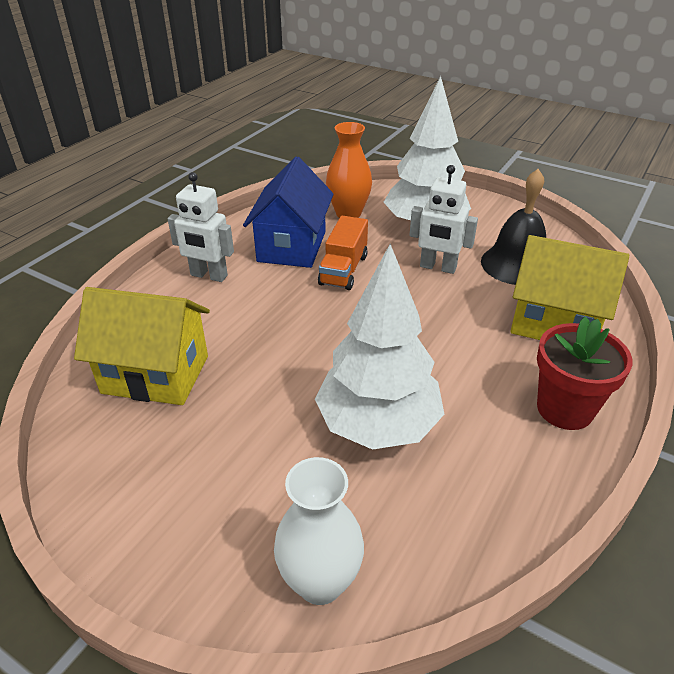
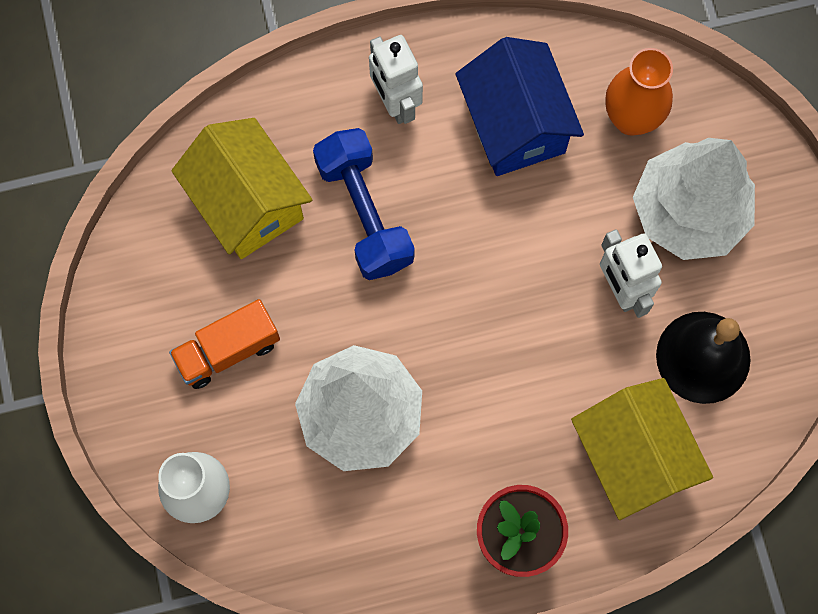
camera: 45 degrees right, 35 degrees up
blue house [243,157,334,268] -> blue house turned 75 degrees counterclockwise [456,37,584,176]
orange truck [318,216,368,290] -> orange truck moved to [169,299,280,389]
none -> blue dumbbell [313,128,415,280]

